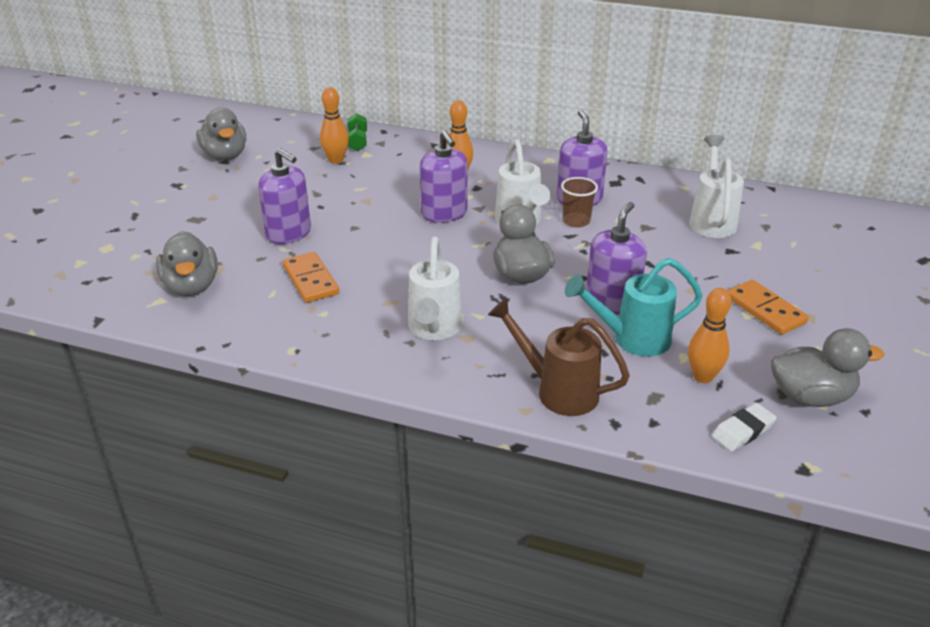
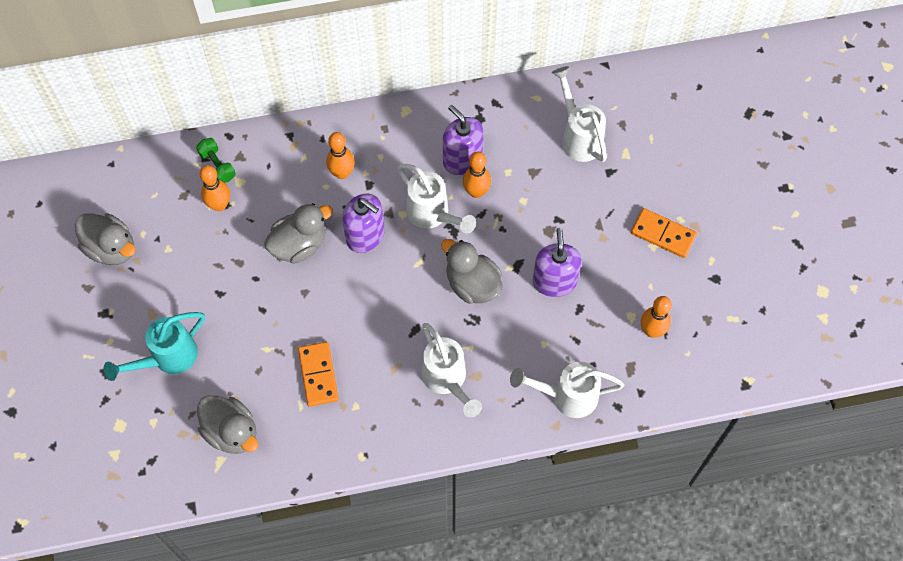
camera: 30 degrees left, 30 degrees up
purple soap dispenser [258,148,311,244] -> none
orange domino [283,252,339,303] -> orange domino turned 45 degrees clockwise [298,342,339,407]
brown watering can [488,298,630,416] -> white watering can [510,362,624,418]
brown cup [561,177,598,228] -> orange bowling pin [463,152,491,198]
turquoise watering can [565,258,703,356] -> turquoise watering can moved to [104,312,205,381]
white eraser [712,403,777,452] -> none
grey duck [771,328,884,407] -> grey duck moved to [264,203,333,264]

